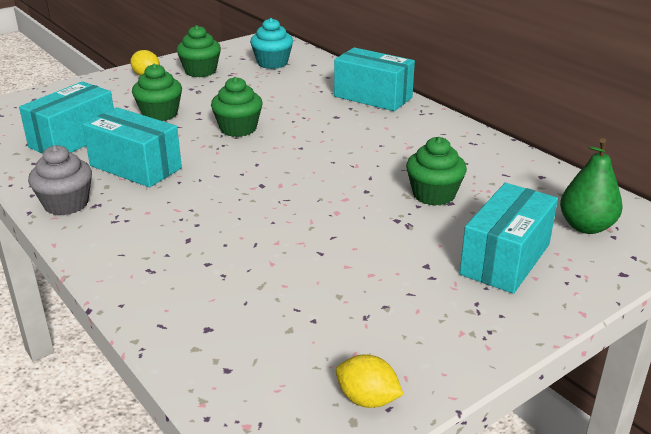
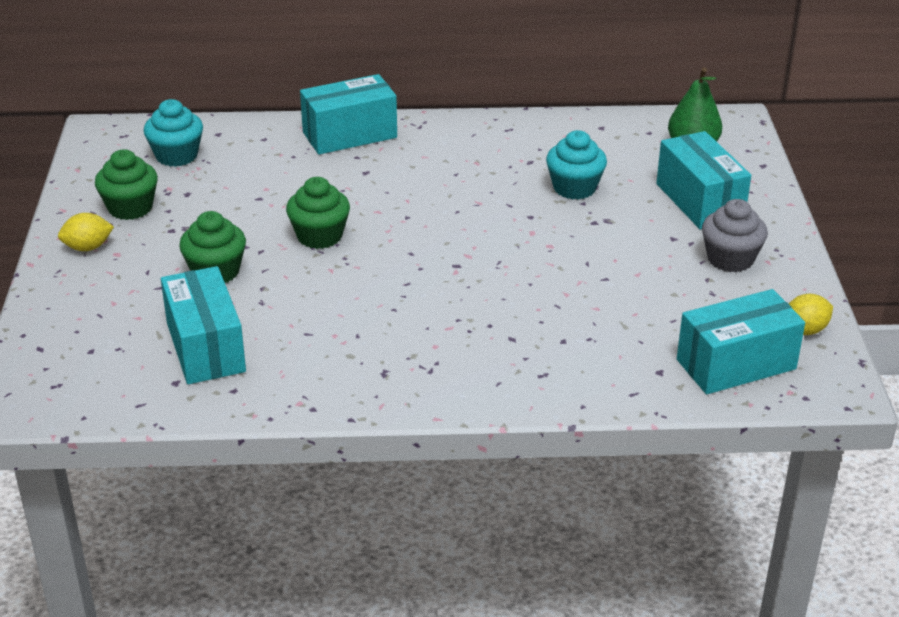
camera: 55 degrees left, 5 degrees up
grey cupcake [28,145,92,216] -> grey cupcake moved to [702,199,768,272]
turquoise box [82,107,182,187] -> turquoise box moved to [677,289,805,394]
green cupcake [406,137,467,206] -> turquoise cupcake [546,130,607,200]

